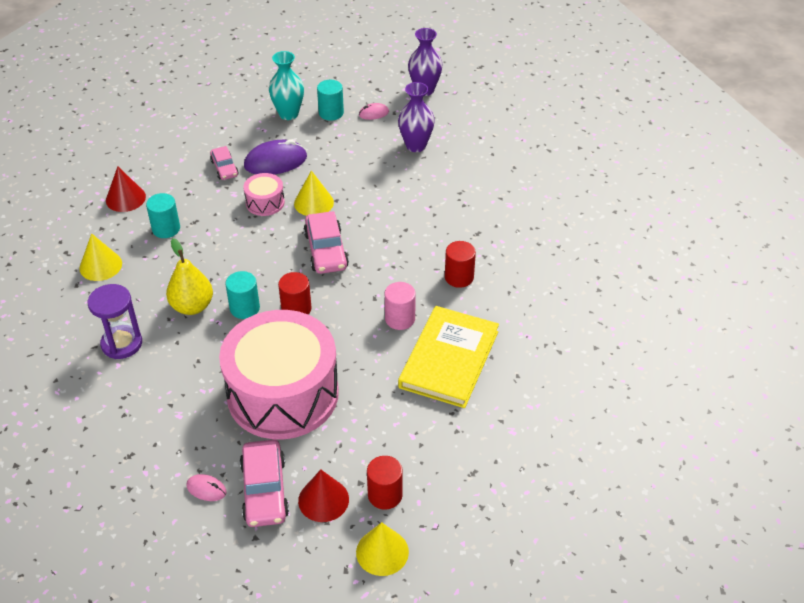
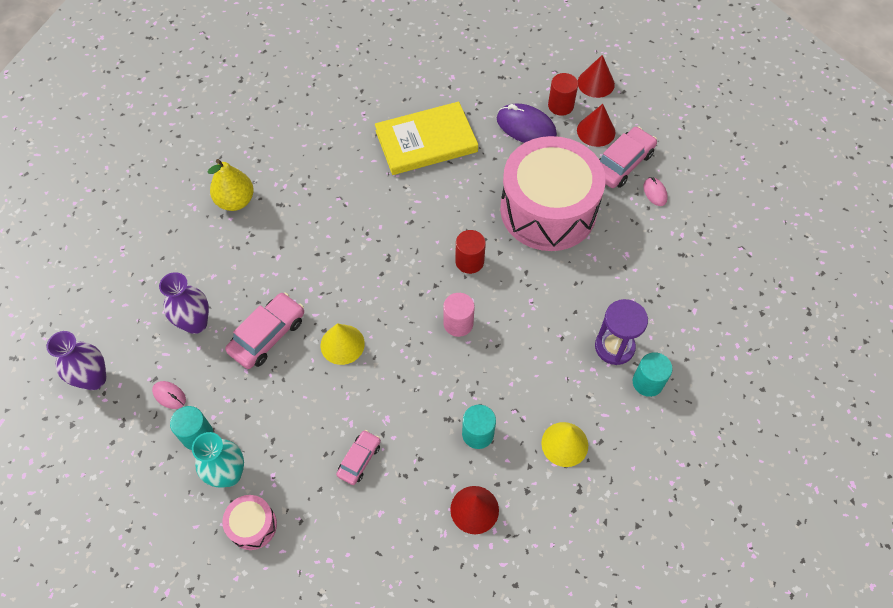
camera: 130 degrees left, 15 degrees up
yellow pear [166,238,213,315] -> yellow pear moved to [208,159,254,211]
turquoise cylinder [225,271,260,319] -> turquoise cylinder moved to [633,352,673,397]
pink drum [243,173,285,216] -> pink drum moved to [222,495,277,550]
purple mouse [244,139,307,175] -> purple mouse moved to [497,104,557,143]
pink car [304,211,349,274] -> pink car moved to [225,292,304,369]
yellow cone [356,522,409,576] -> red cone [578,55,615,98]
pink cylinder [385,282,416,330] -> pink cylinder moved to [443,293,475,337]
red cylinder [445,241,476,288] -> none

